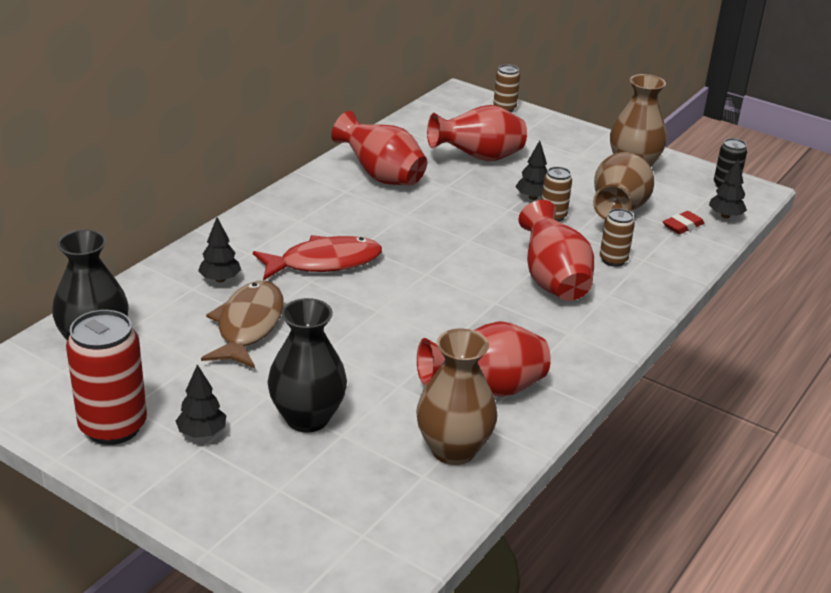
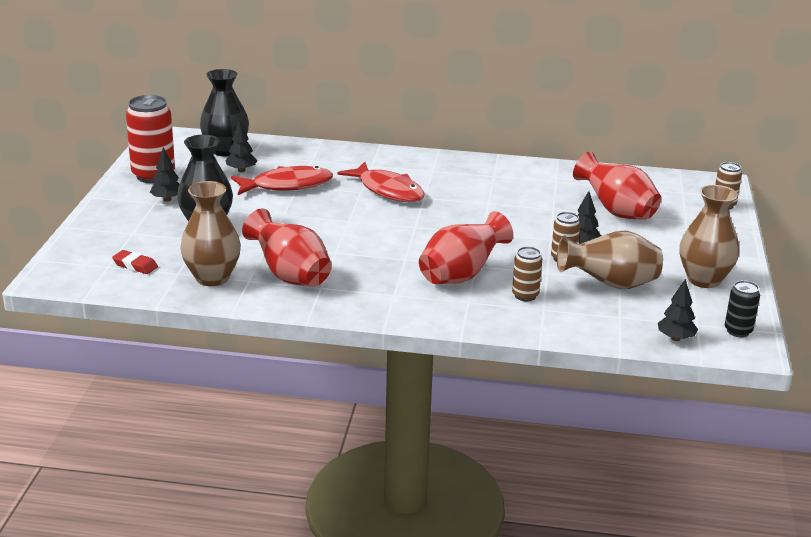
camera: 65 degrees right, 5 degrees down
black tree [198,217,241,282] -> black tree moved to [225,120,257,172]
brown fish [201,281,284,368] -> red fish [231,166,333,195]
red vase [331,111,427,186] -> none
red eraser [663,211,704,234] -> red eraser moved to [112,250,158,274]

